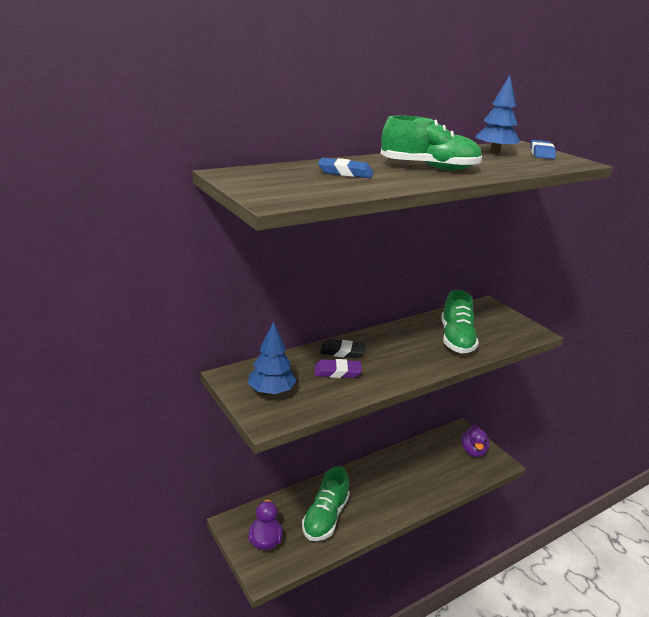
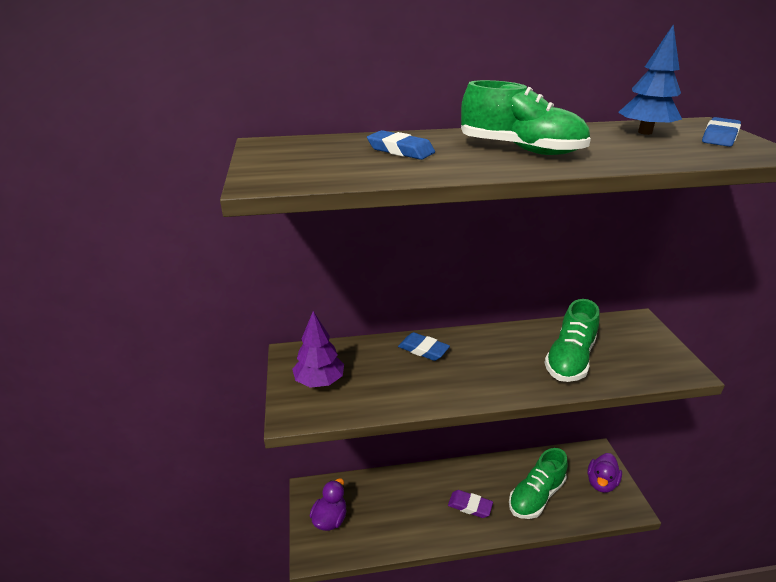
camera: 25 degrees right, 5 degrees up
blue tree [248,322,297,395] -> purple tree [292,311,344,388]
green shoe [302,467,350,541] -> green shoe moved to [509,448,568,519]
purple eraser [315,359,362,378] -> purple eraser moved to [448,490,493,518]
black eraser [320,339,366,359] -> blue eraser [398,332,450,361]

